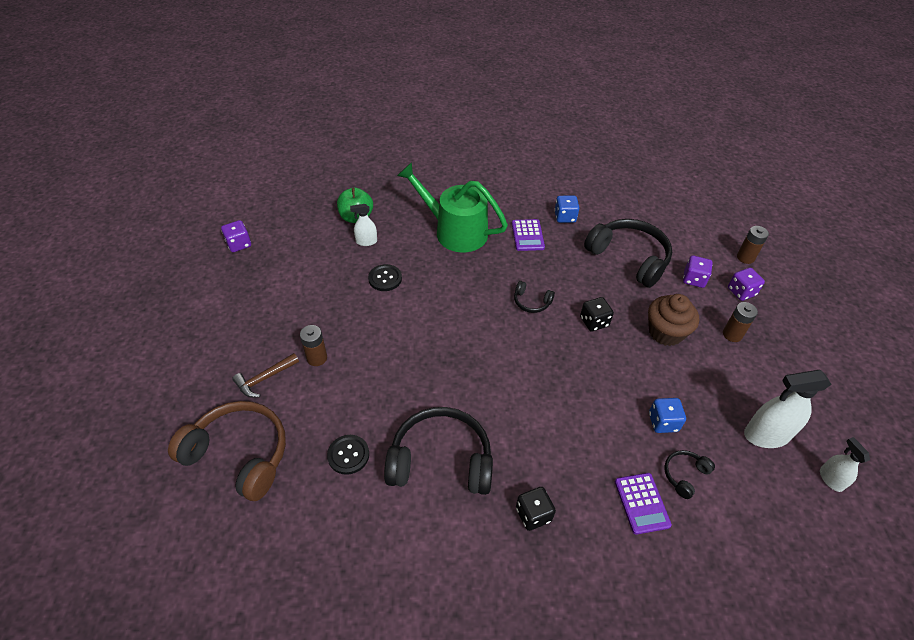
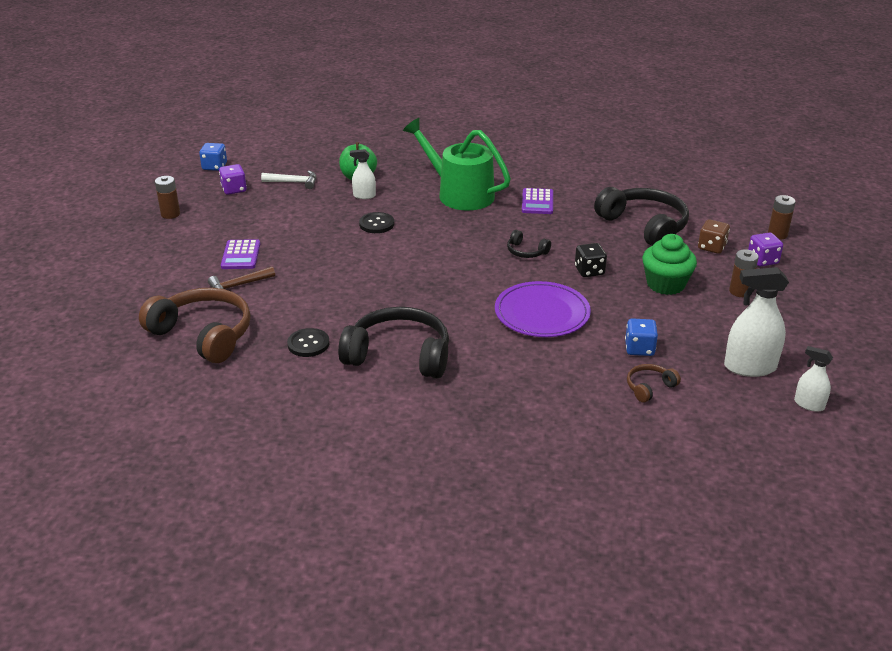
camera: 10 degrees right, 15 degrees down
brown battery [300,325,327,366] -> brown battery moved to [155,176,180,219]
black dice [516,487,556,531] -> none
blue dice [554,196,579,223] -> blue dice moved to [199,143,227,171]
purple calculator [615,473,672,535] -> purple calculator moved to [221,239,260,269]
brown cupcake [648,294,699,346] -> green cupcake [642,234,697,295]
black headphones [664,450,715,499] -> brown headphones [627,364,681,402]
purple dice [683,256,713,288] -> brown dice [698,219,730,254]
white spray bottle [820,437,870,492] -> white spray bottle turned 45 degrees counterclockwise [794,346,833,412]
none -> white hammer [261,171,316,189]
none -> purple plate [495,281,591,337]

